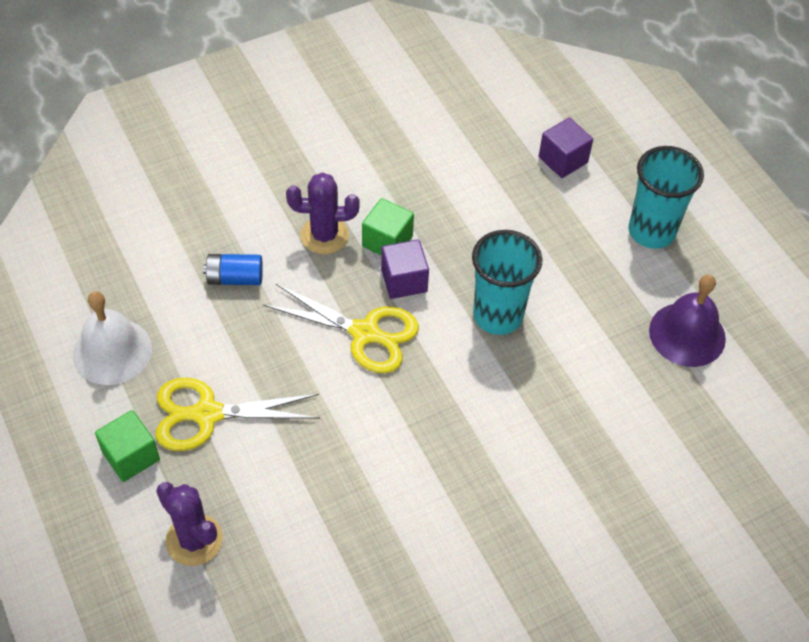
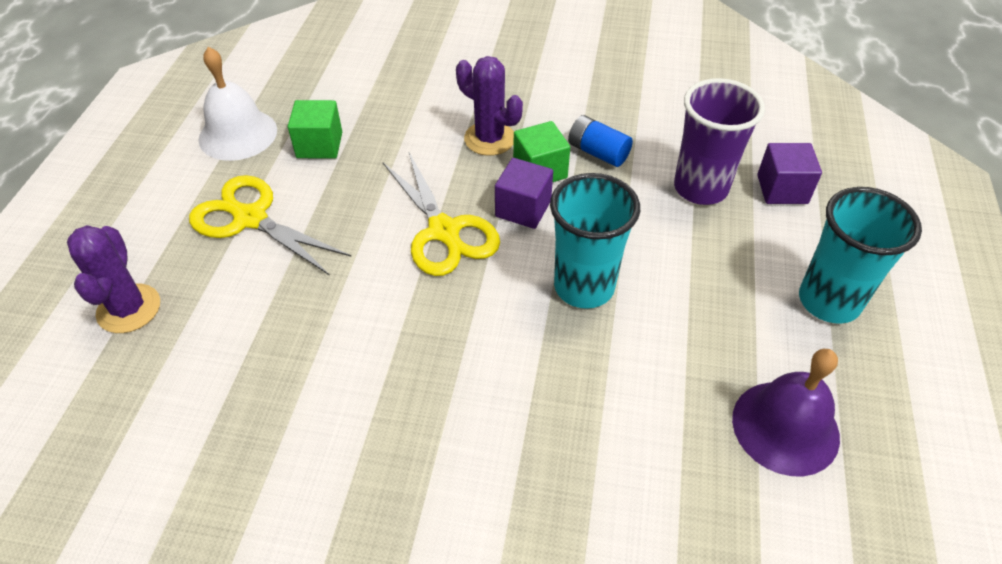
camera: 40 degrees right, 5 degrees down
green cube [95,410,160,482] -> green cube moved to [288,100,342,159]
blue battery [203,254,263,285] -> blue battery moved to [568,115,633,167]
none -> purple cup [674,78,765,205]

